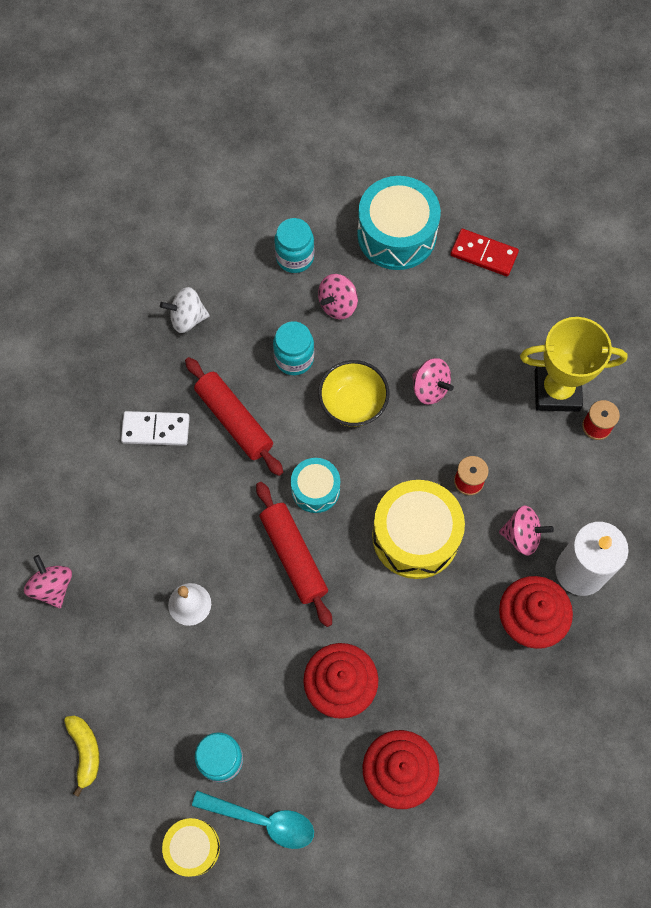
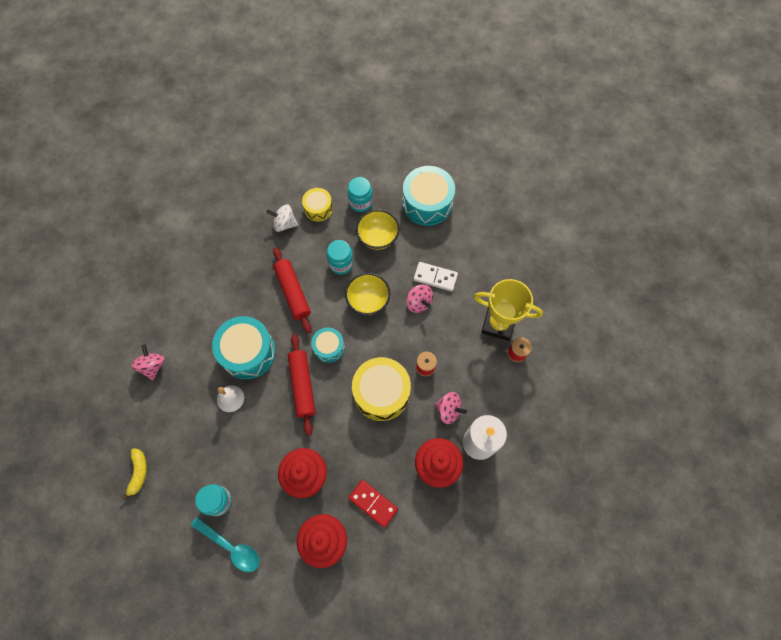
camera: 15 degrees right, 0 degrees up
white domino [121,411,190,446] -> white domino moved to [414,262,458,291]
yellow drum [162,818,220,877] -> yellow drum moved to [302,188,333,222]
pink spinning top [318,274,358,319] -> yellow bowl [356,209,400,250]
red domino [450,229,519,276] -> red domino moved to [348,480,398,528]
none -> turquoise drum [212,316,276,379]

